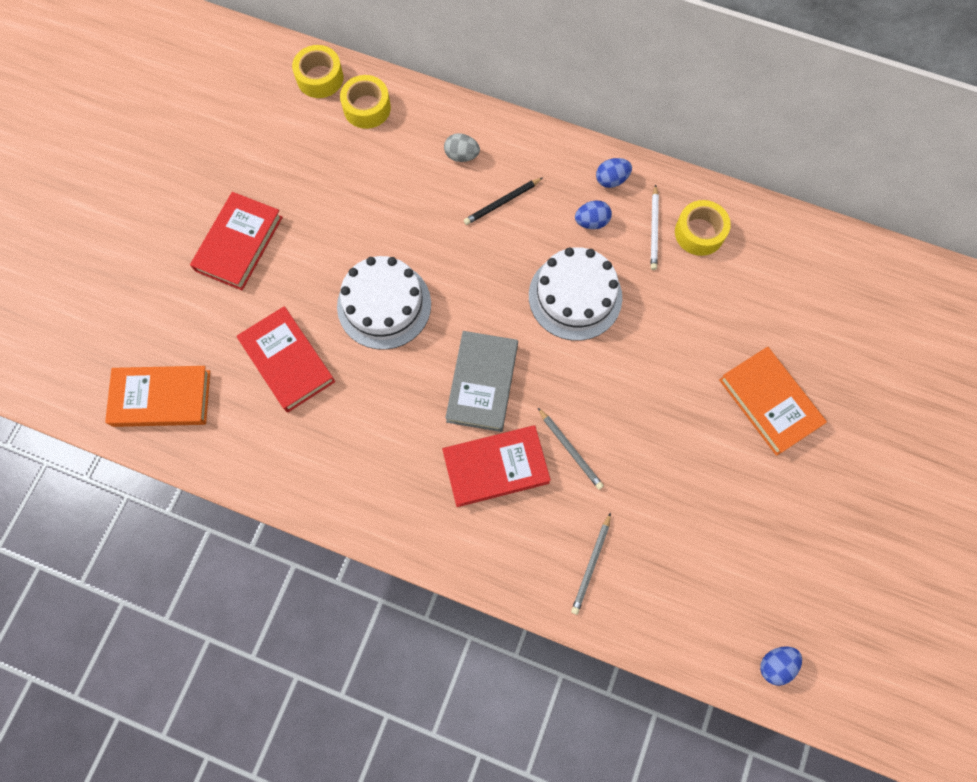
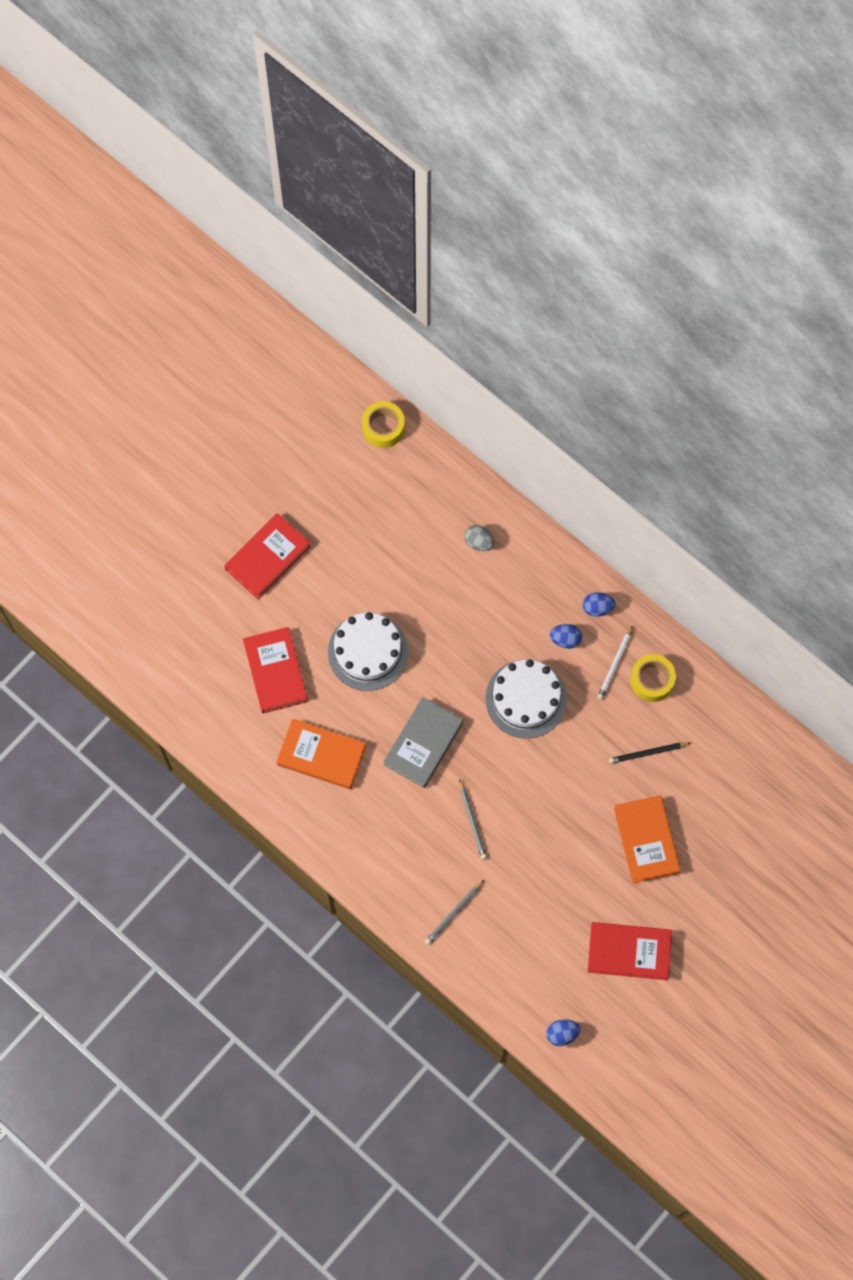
camera: 20 degrees right, 0 degrees up
orange book [105,366,210,427] -> orange book moved to [277,719,366,789]
yellow tape [340,75,391,129] -> none
red book [442,425,551,507] -> red book moved to [588,922,672,980]
black pencil [464,178,543,225] -> black pencil moved to [609,743,690,764]

